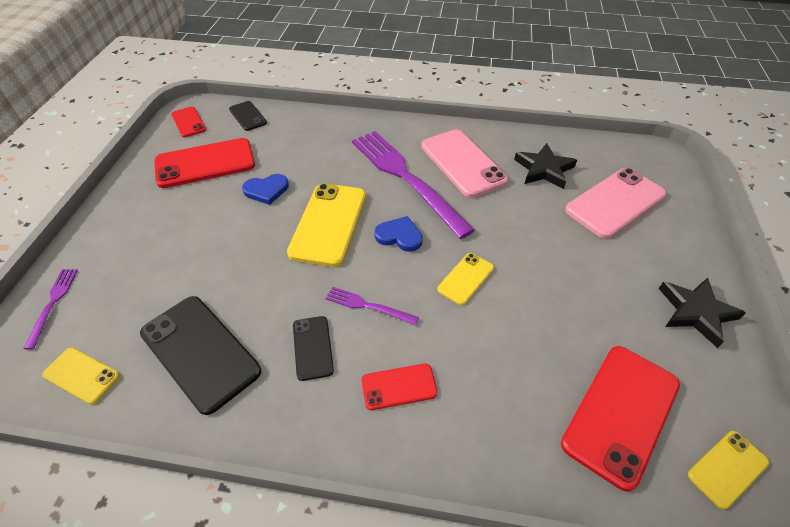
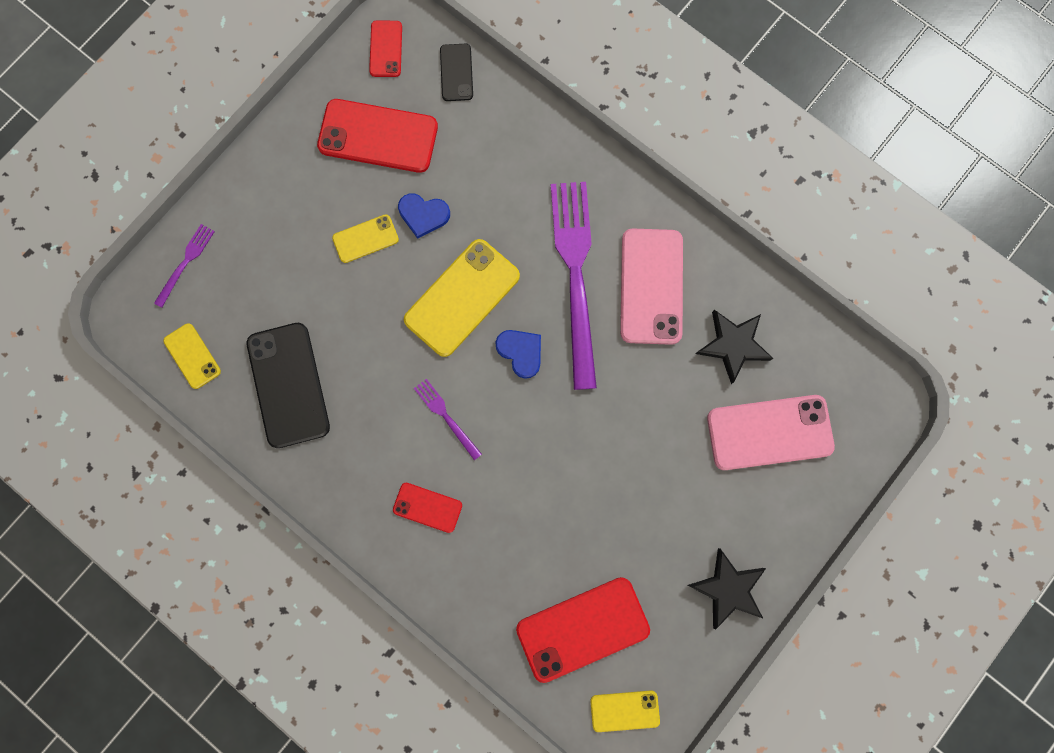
camera: 30 degrees right, 30 degrees up
black phone [293,316,334,381] -> none
yellow phone [437,253,494,305] -> yellow phone moved to [332,214,399,263]

